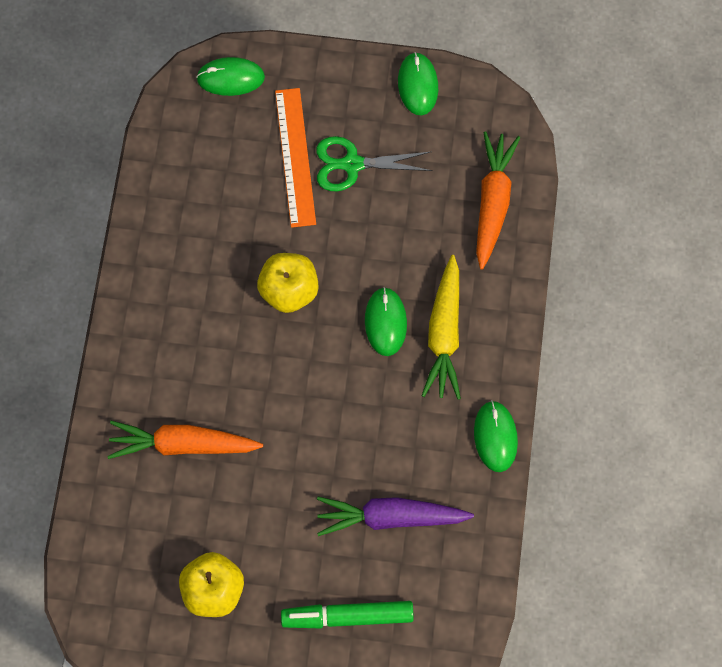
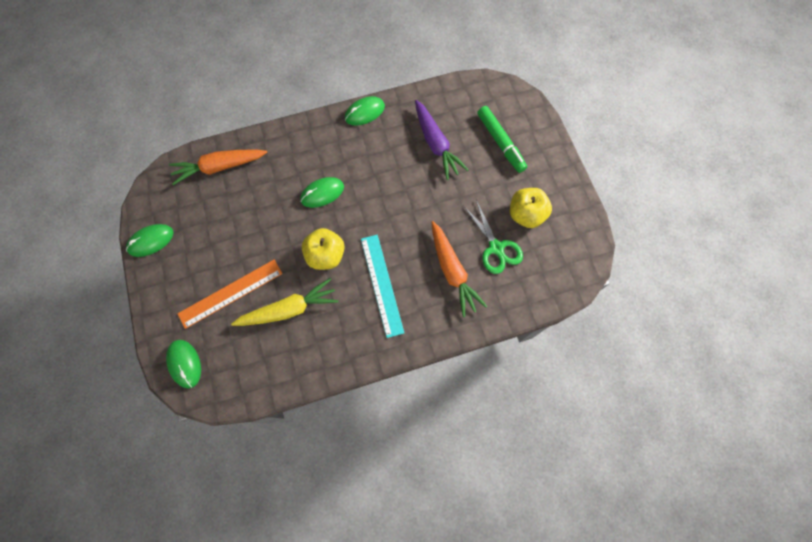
camera: 115 degrees left, 0 degrees up
green scissors [316,136,433,191] -> green scissors moved to [463,200,523,274]
yellow carrot [422,255,461,400] -> yellow carrot moved to [231,278,339,326]
none -> turquoise ruler [361,235,404,338]

